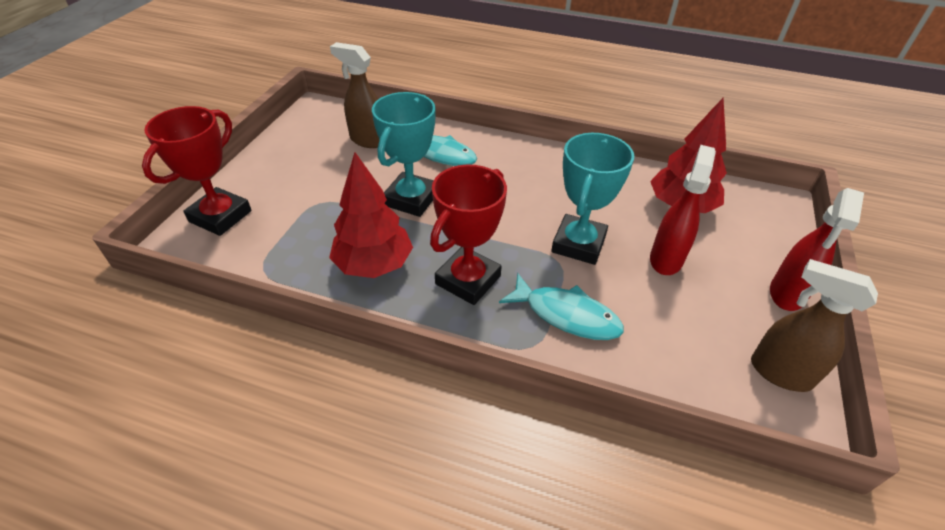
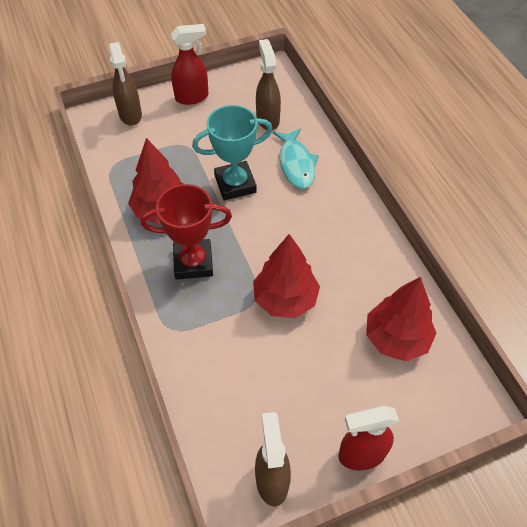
camera: 50 degrees right, 10 degrees up
red trophy [142,106,252,236] -> brown spray bottle [109,42,142,126]
turquoise fish [499,273,624,340] -> none
turquoise trophy [551,133,634,265] -> red tree [253,234,320,318]
red spray bottle [650,145,716,275] -> red spray bottle moved to [171,24,208,105]

